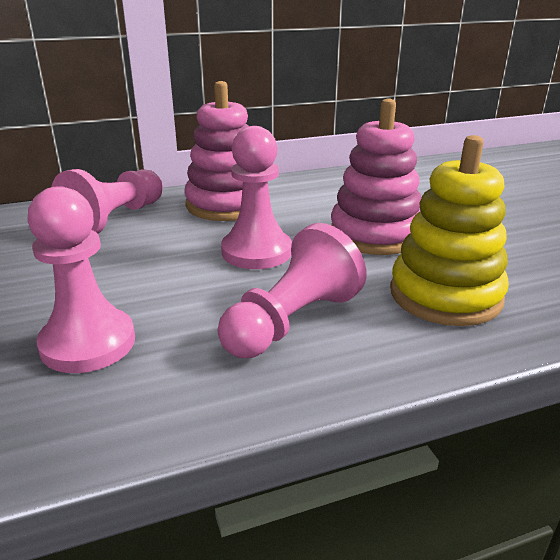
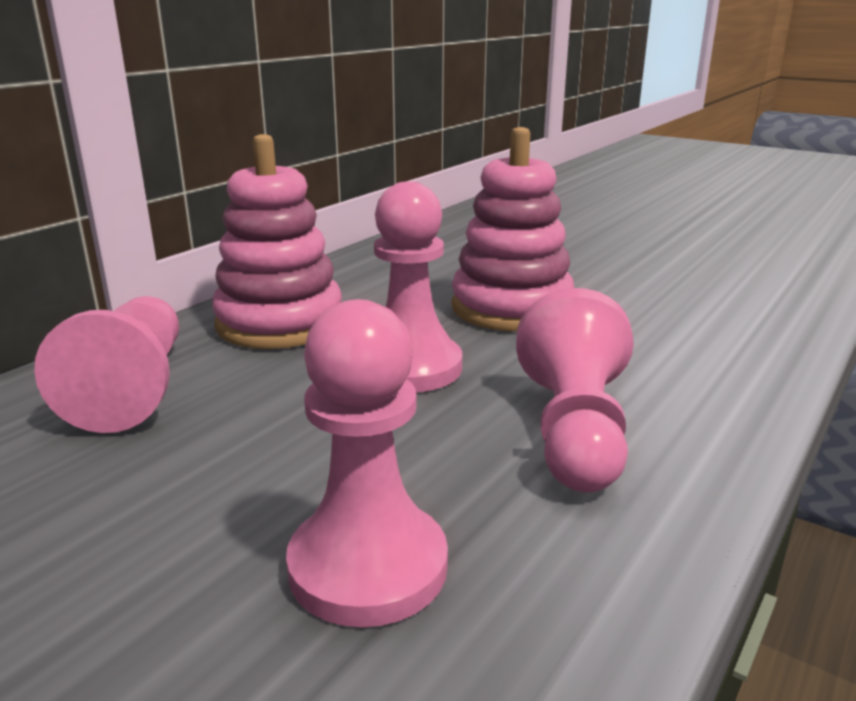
camera: 35 degrees left, 5 degrees down
yellow stacking toy [390,135,509,326] -> none

